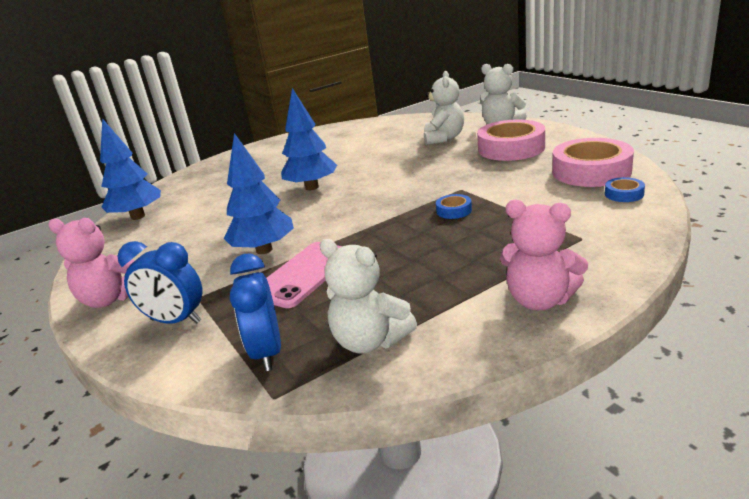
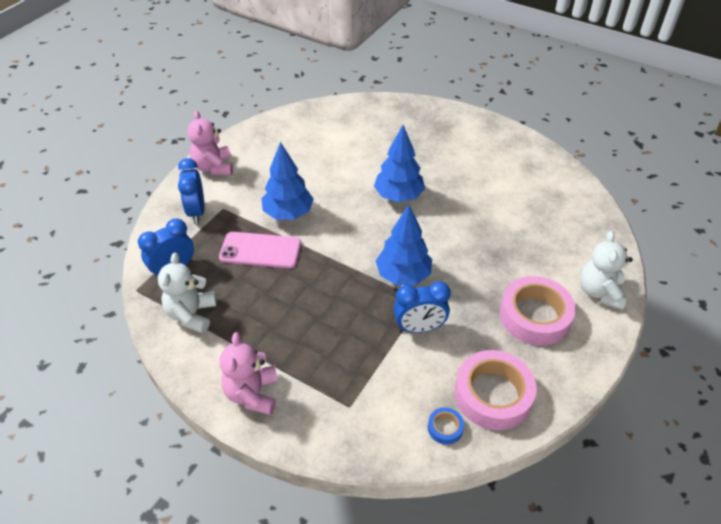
camera: 60 degrees right, 20 degrees up
blue tree [100,118,161,220] -> blue tree moved to [376,205,432,285]
white teddy bear [424,71,464,145] -> none
blue tape [436,194,472,219] -> none
none -> blue clock [394,281,451,333]

